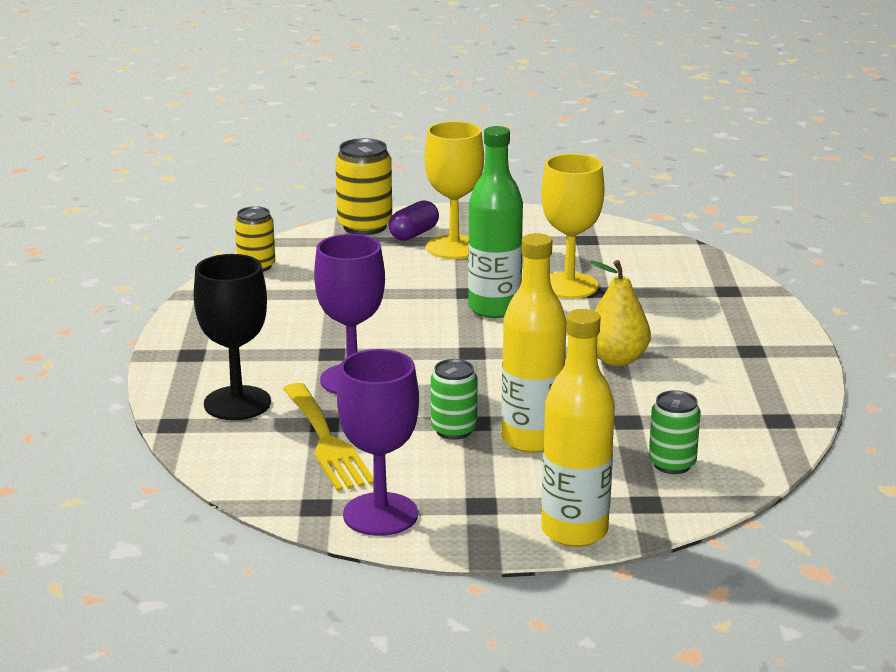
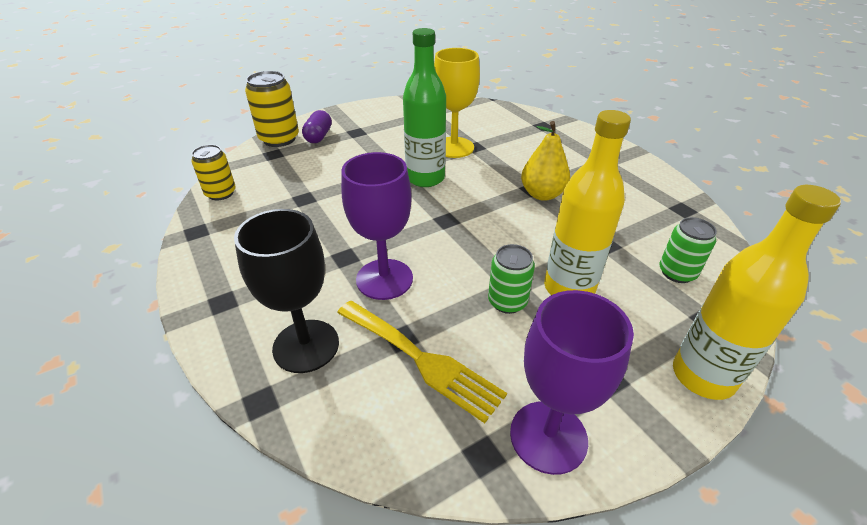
camera: 30 degrees left, 15 degrees up
yellow goblet [425,121,484,259] -> none

